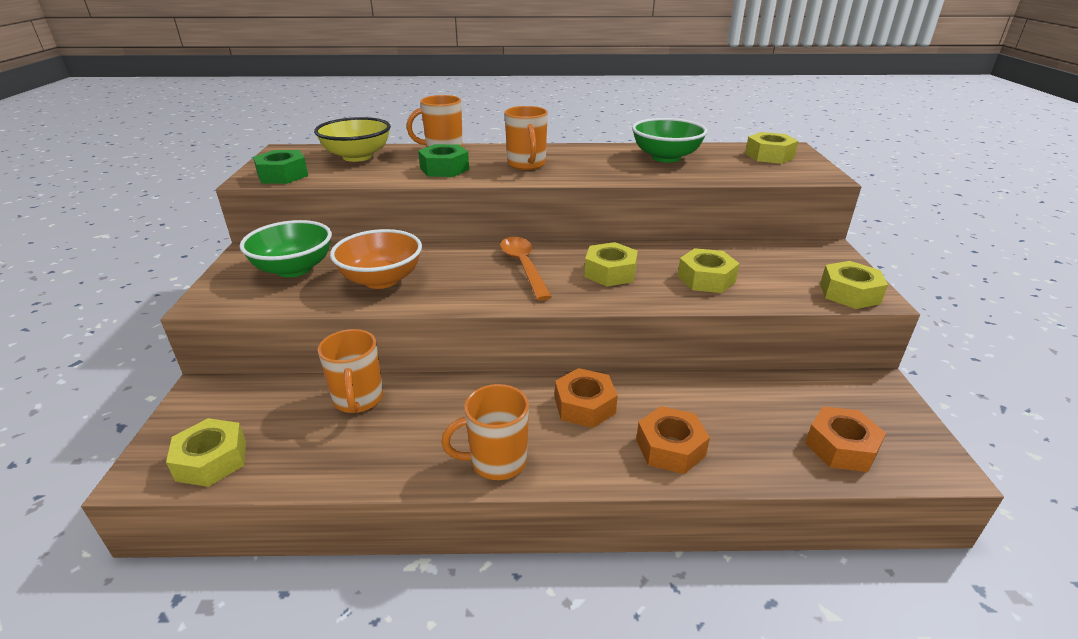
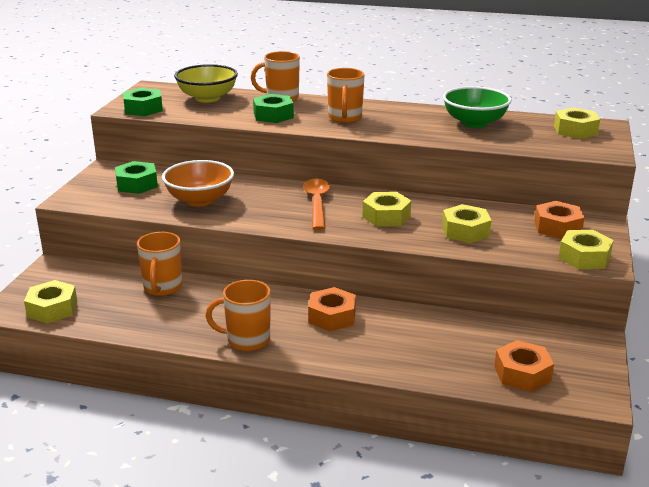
camera: 15 degrees right, 5 degrees down
green bowl [240,220,332,278] -> green nut [115,161,158,194]
orange nut [636,406,710,474] -> orange nut moved to [534,201,585,239]

